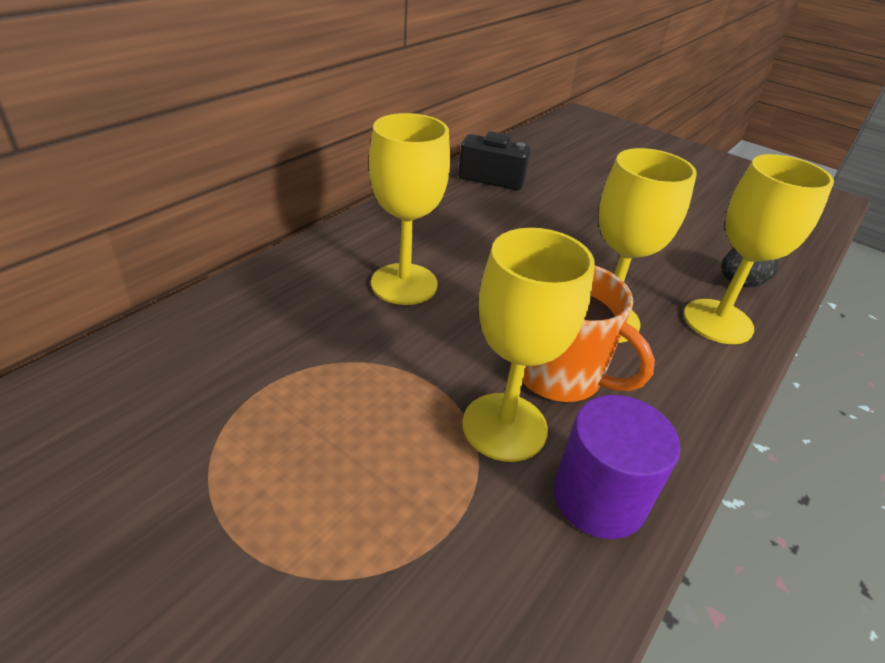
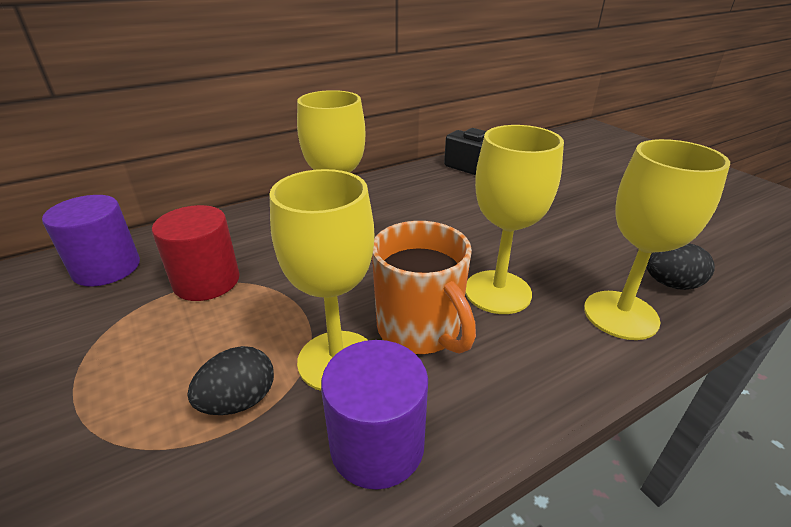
camera: 25 degrees right, 5 degrees down
none -> purple cylinder [42,195,140,287]
none -> red cylinder [152,205,240,301]
none -> black egg [187,346,274,415]

